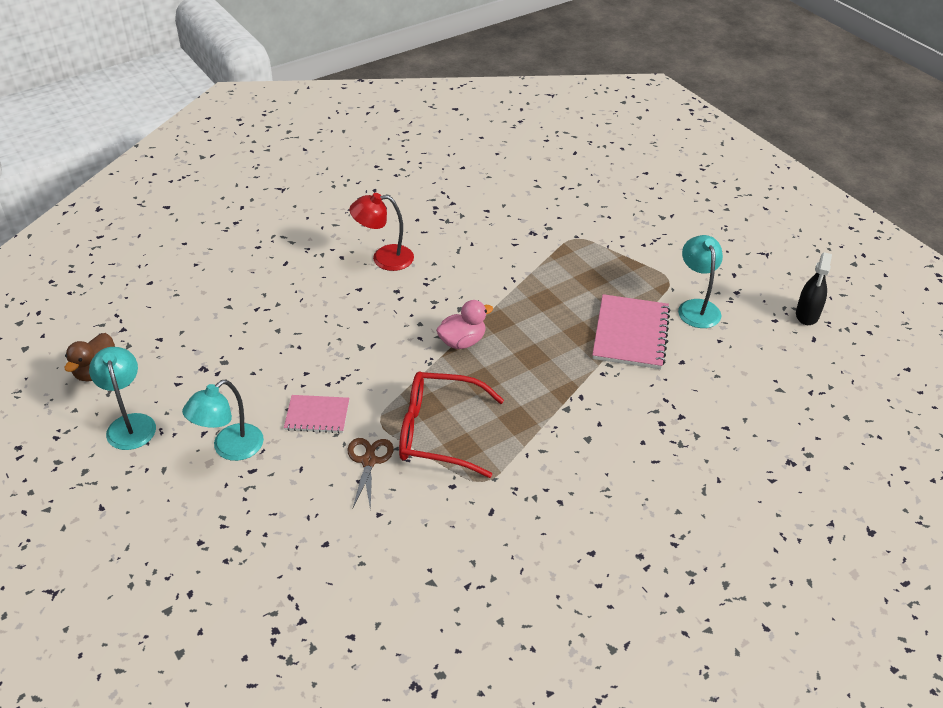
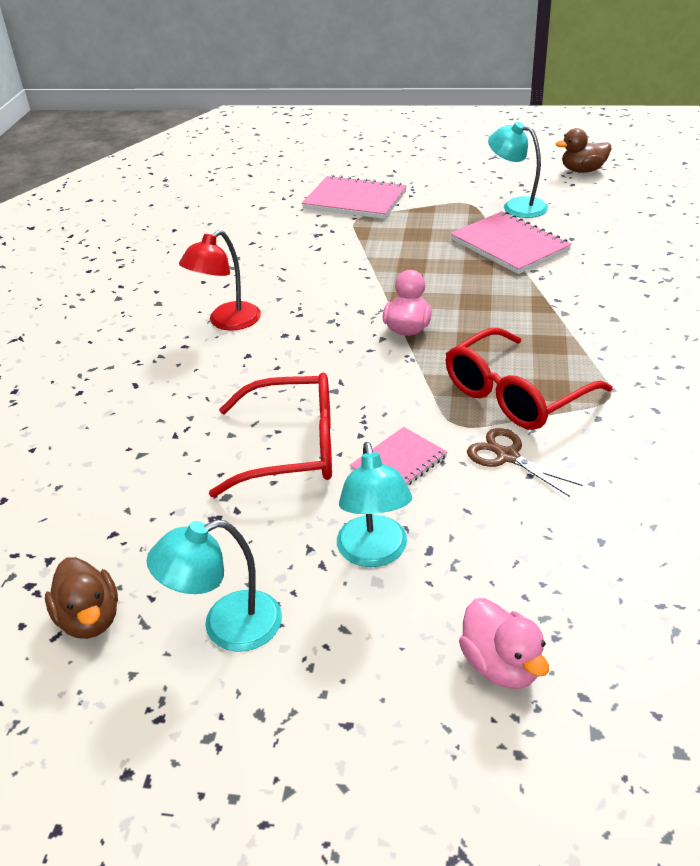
camera: 45 degrees left, 5 degrees down
turquoise lamp [89,347,156,450] -> turquoise lamp turned 45 degrees counterclockwise [147,520,282,652]
black spray bottle [796,252,832,325] -> brown duck [556,128,611,173]
none -> red glasses [209,373,332,497]
none -> pink notebook [302,175,407,219]
none -> pink duck [459,598,549,689]

